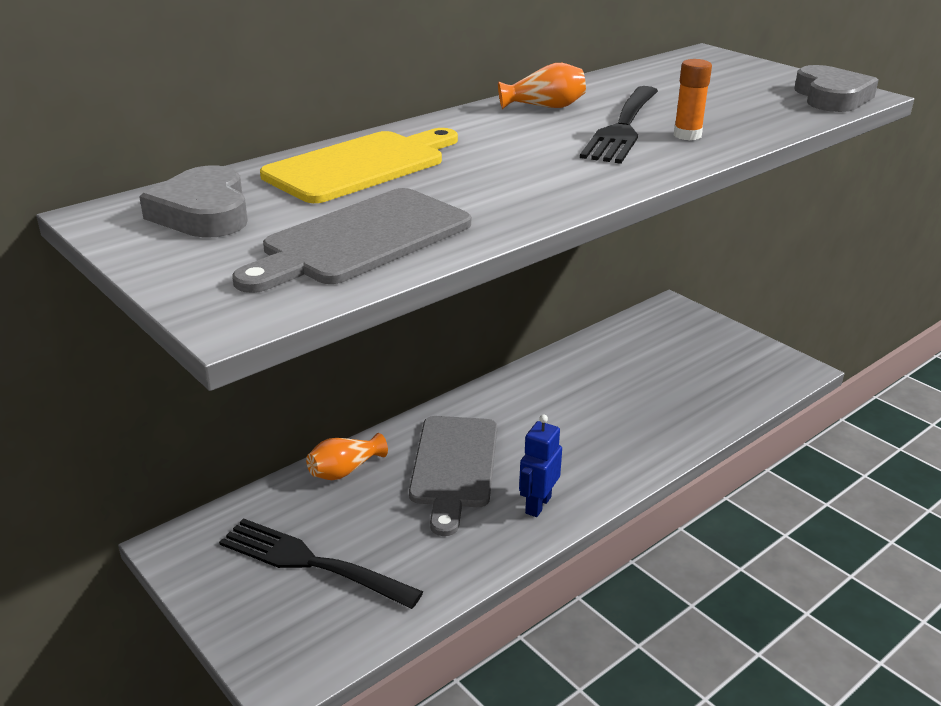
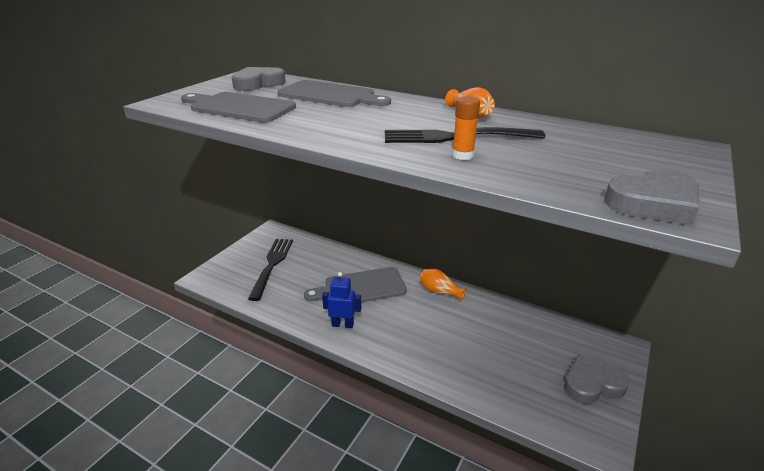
camera: 70 degrees right, 0 degrees up
yellow cutting board [260,128,458,203] -> grey cutting board [278,80,391,107]
orange vase [306,433,388,480] -> orange vase moved to [420,269,466,302]
none -> grey heart [564,354,629,404]

